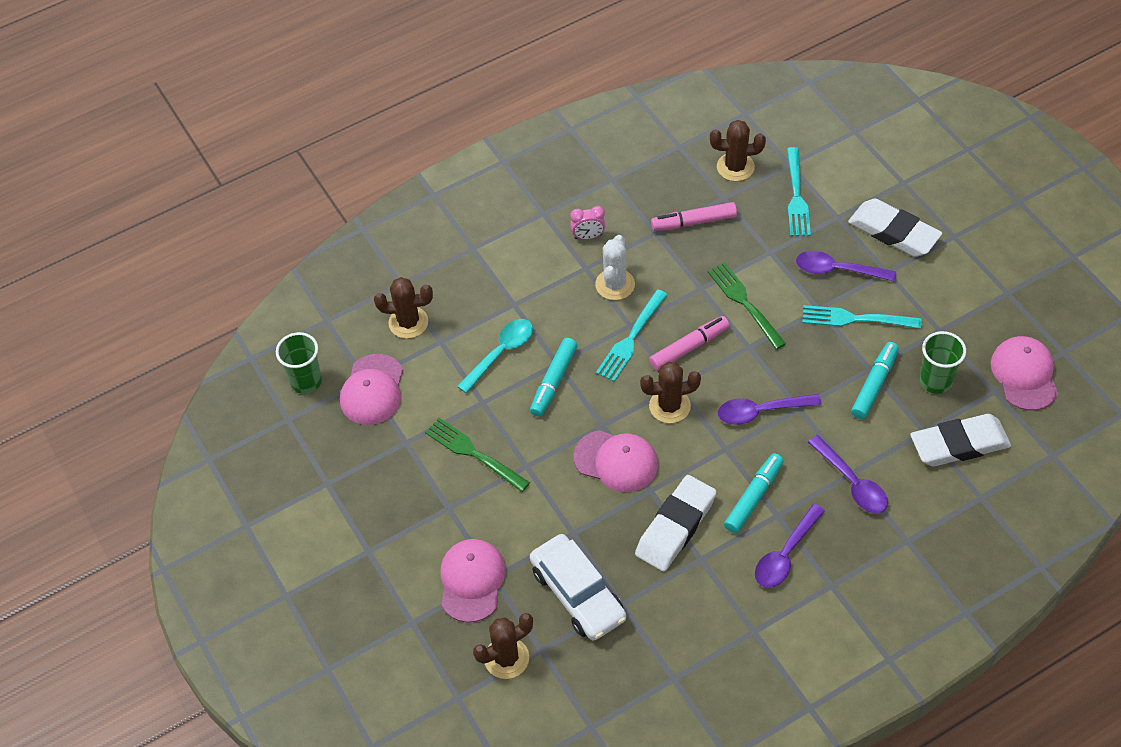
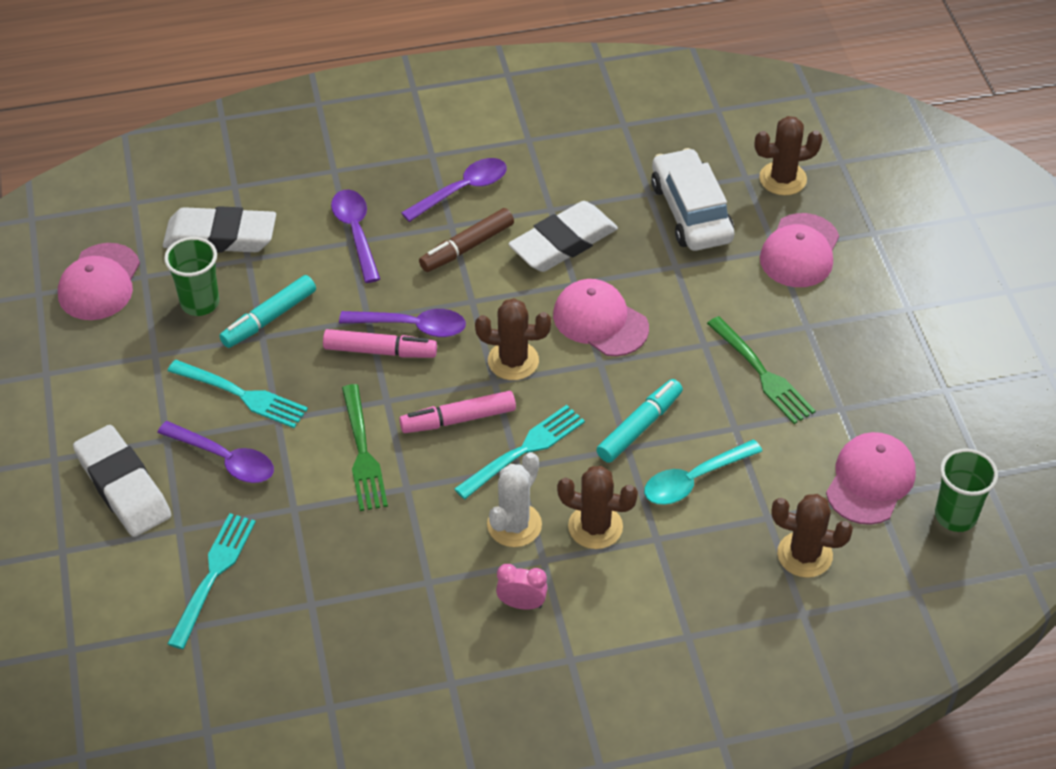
camera: 165 degrees left, 5 degrees down
pink marker [651,202,737,231] -> pink marker moved to [323,329,437,358]
brown cactus [710,120,766,181] -> brown cactus moved to [557,466,638,549]
turquoise marker [724,453,784,533] -> brown marker [419,208,514,272]

